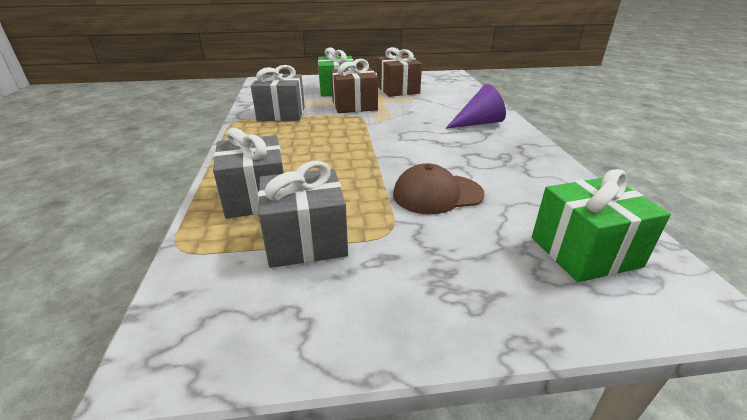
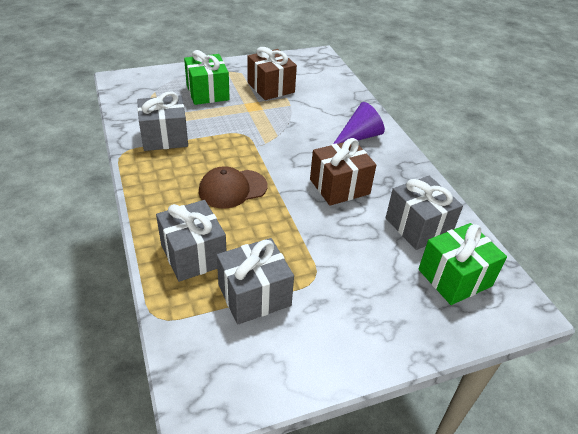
camera: 15 degrees left, 10 degrees up
brown gift [331,59,378,113] -> brown gift moved to [310,138,376,206]
brown cap [393,163,484,214] -> brown cap moved to [199,166,268,208]
none -> grey gift [386,176,463,250]

